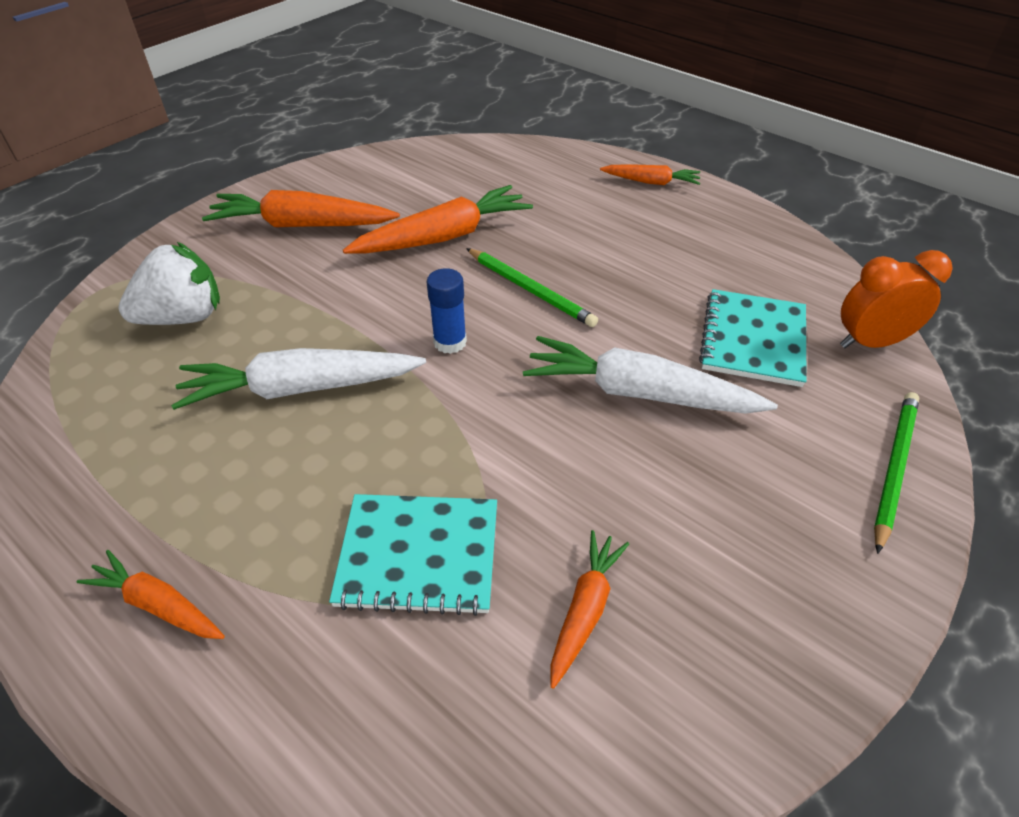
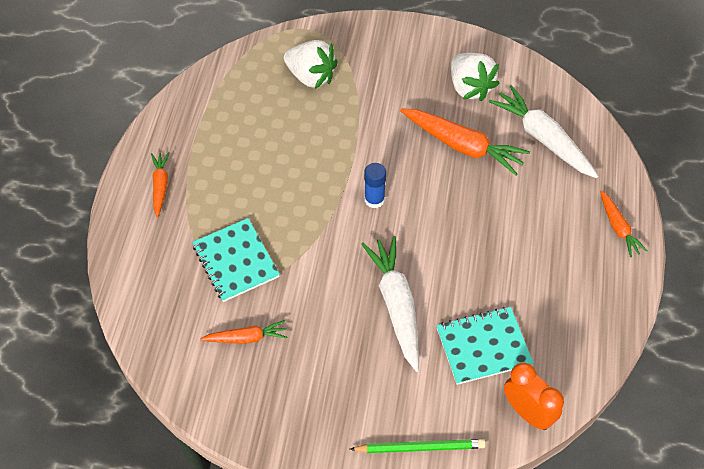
camera: 60 degrees right, 10 degrees up
white carrot [171,348,426,410] -> white carrot moved to [489,85,599,178]
orange carrot [202,190,400,227] -> none
green pencil [466,248,598,327] -> none
none -> white strawberry [451,53,499,101]

